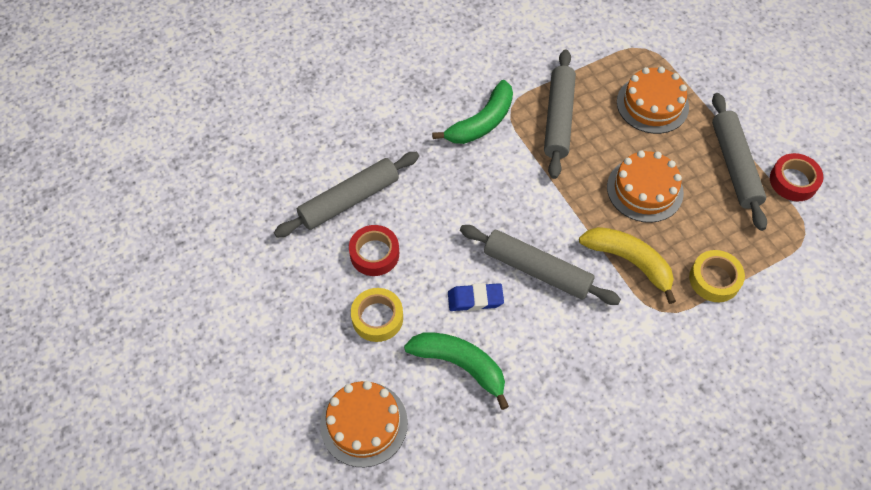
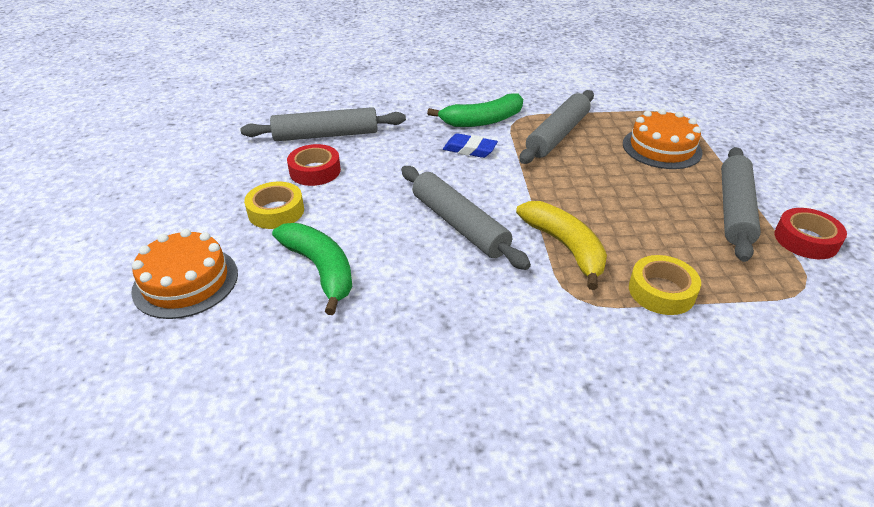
camera: 25 degrees right, 20 degrees down
blue eraser [448,283,504,311] -> blue eraser moved to [443,133,498,158]
orange cake [607,150,684,223] -> none

